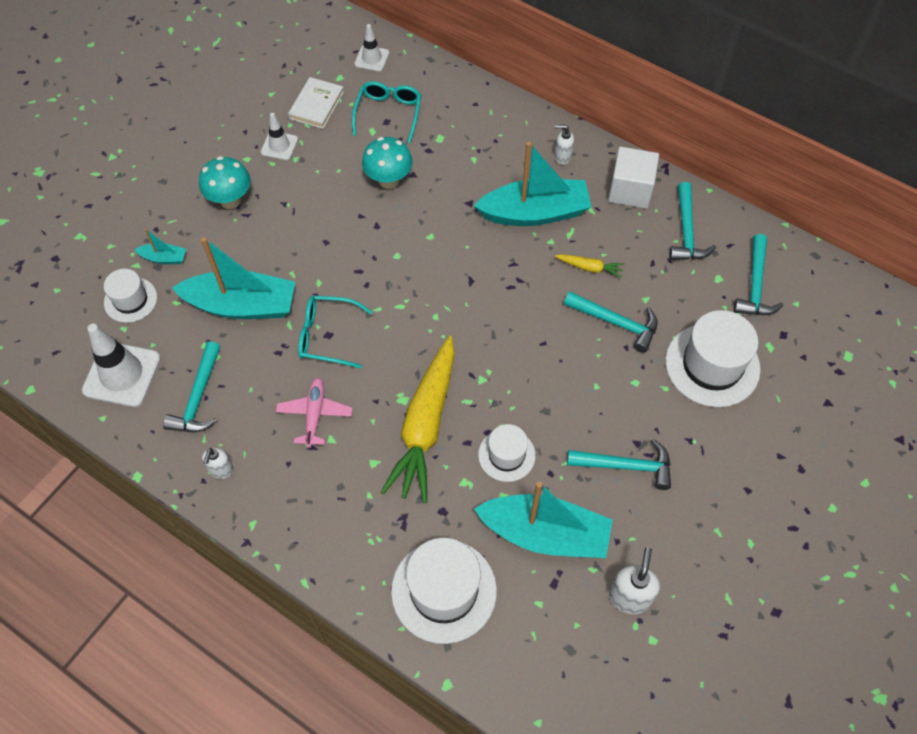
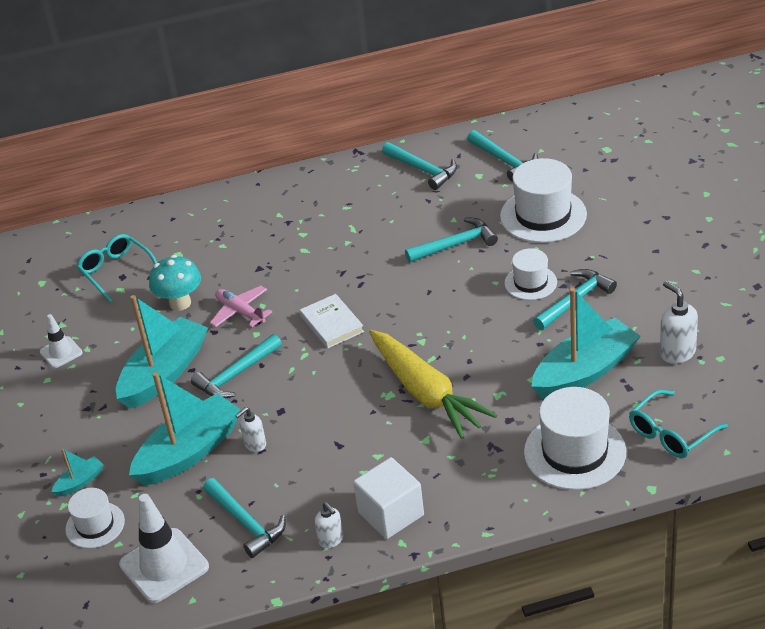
camera: 45 degrees left, 20 degrees down
turquoise mushroom [199,156,251,209] -> none
pink plane [276,378,353,448] -> pink plane moved to [210,286,272,327]
white book [288,77,344,129] -> white book moved to [300,294,364,348]
turquoise glasses [298,296,372,369] -> turquoise glasses moved to [629,389,728,458]
white traffic cone [354,24,389,72] -> none
turquoise boat [474,142,591,226] -> turquoise boat moved to [116,295,208,409]
white hat [478,424,536,482] -> white hat moved to [504,248,557,300]
white soap dispenser [554,125,574,165] -> white soap dispenser moved to [235,407,266,452]
yellow carrot [555,254,625,278] -> none
white cube [608,147,659,209] -> white cube moved to [353,457,424,539]
none -> turquoise hammer [191,334,282,399]

